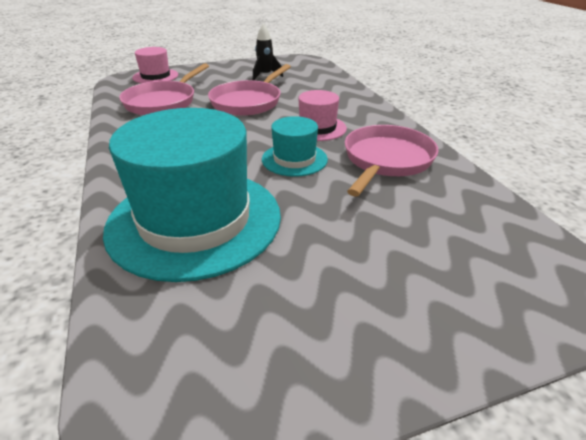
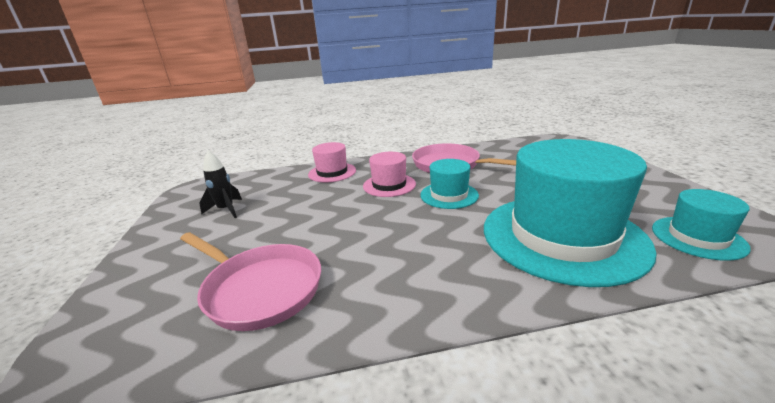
camera: 80 degrees left, 10 degrees down
pink hat [132,47,178,83] -> pink hat moved to [308,142,356,182]
pink pan [208,64,291,116] -> none
none -> turquoise hat [652,189,751,261]

